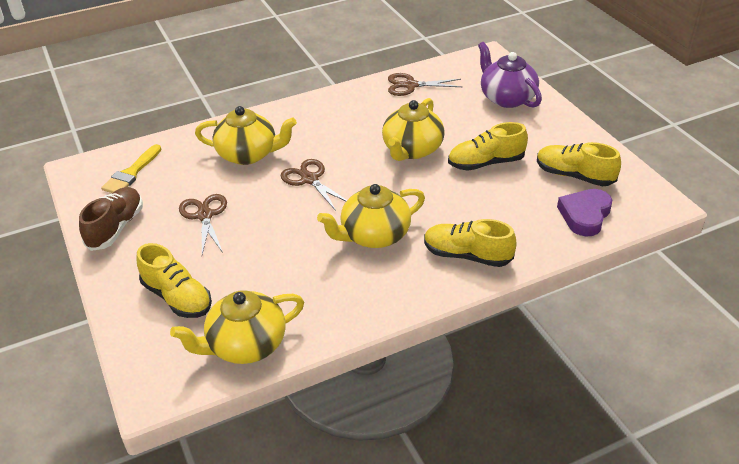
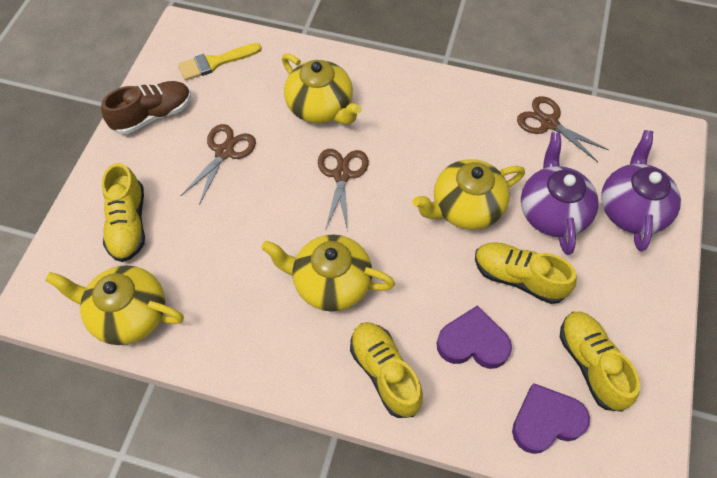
camera: 40 degrees right, 20 degrees up
none -> purple heart [436,305,512,369]
none -> purple teapot [521,132,599,255]

